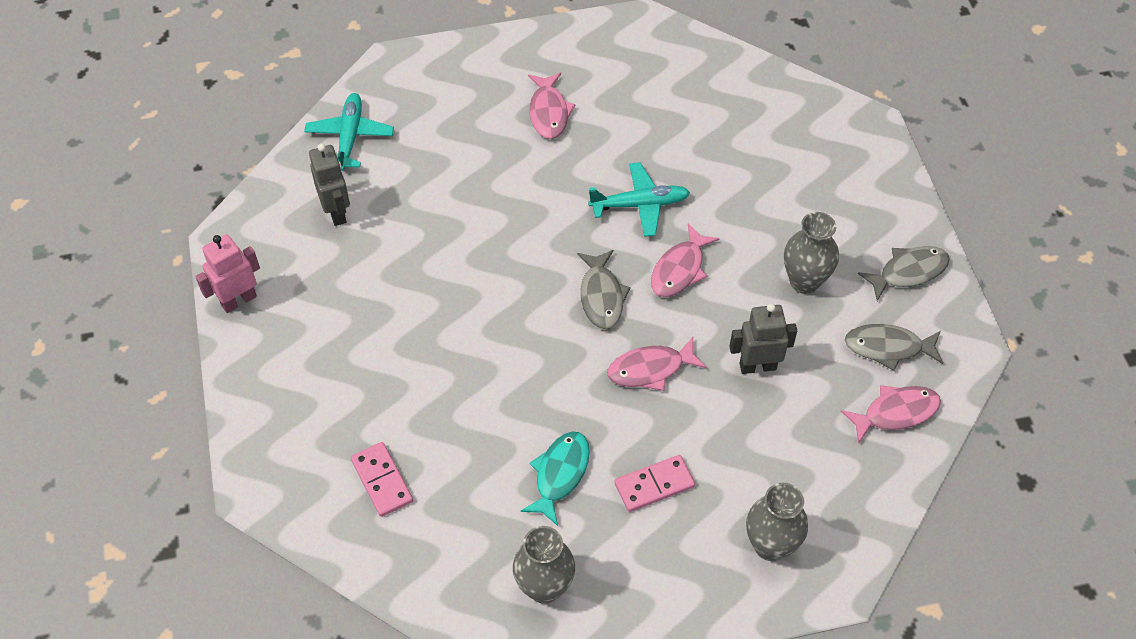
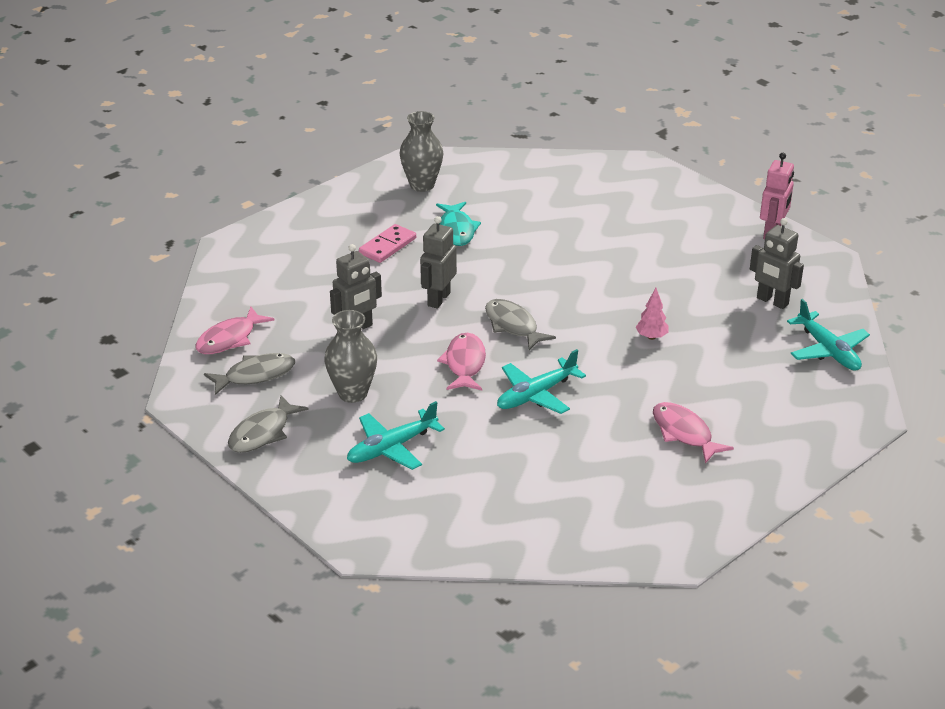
camera: 150 degrees right, 20 degrees down
pink domino [351,442,413,517] -> none
pink fish [607,337,707,391] -> grey robot [420,216,457,309]
grey vase [746,483,808,561] -> none
none -> turquoise plane [347,401,445,470]
none -> pink tree [636,288,669,340]

